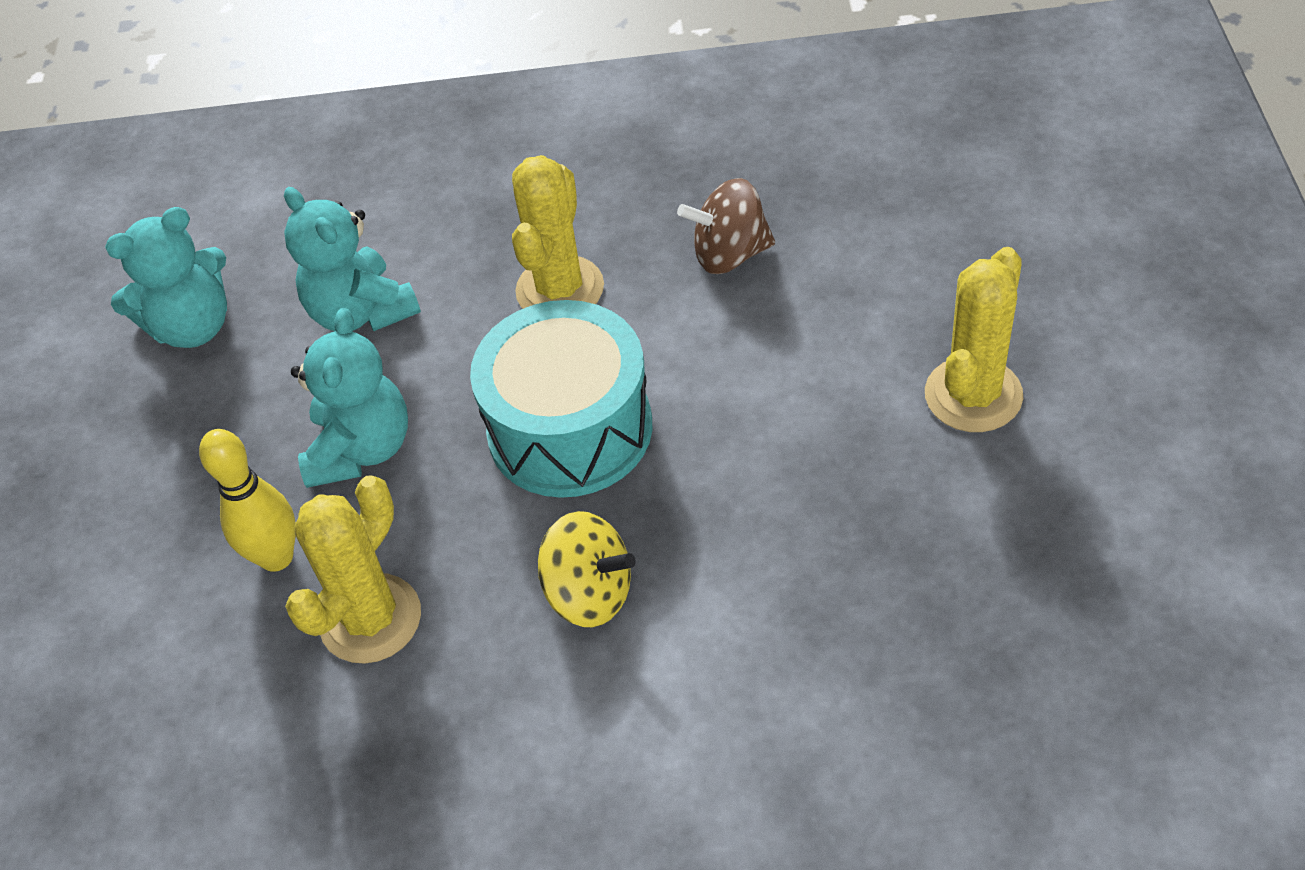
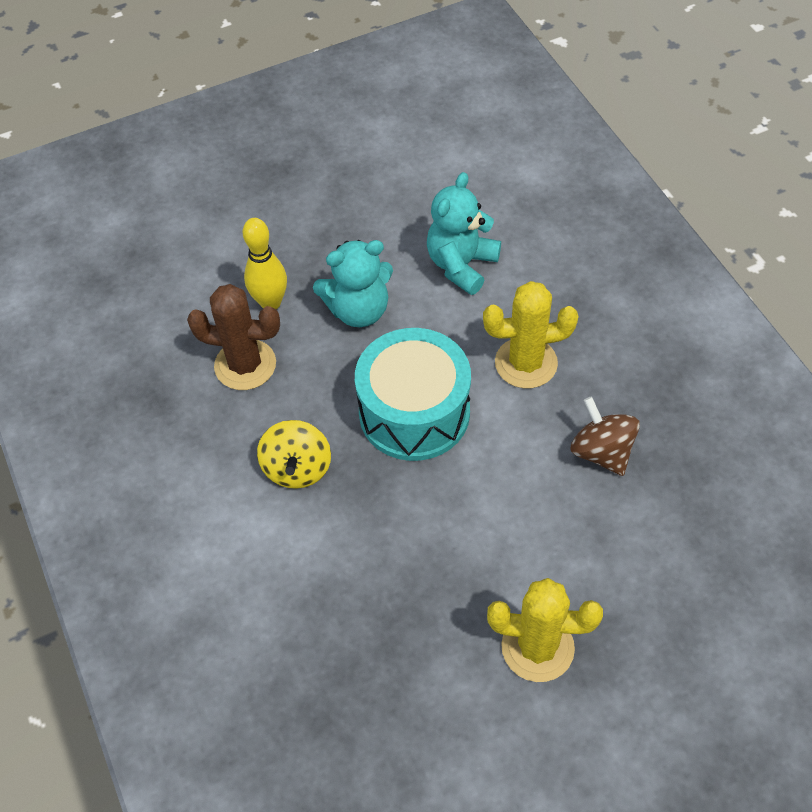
camera: 65 degrees right, 5 degrees up
turquoise teddy bear [105,207,227,348] -> none
yellow cactus [285,475,421,664] -> brown cactus [187,284,280,390]

